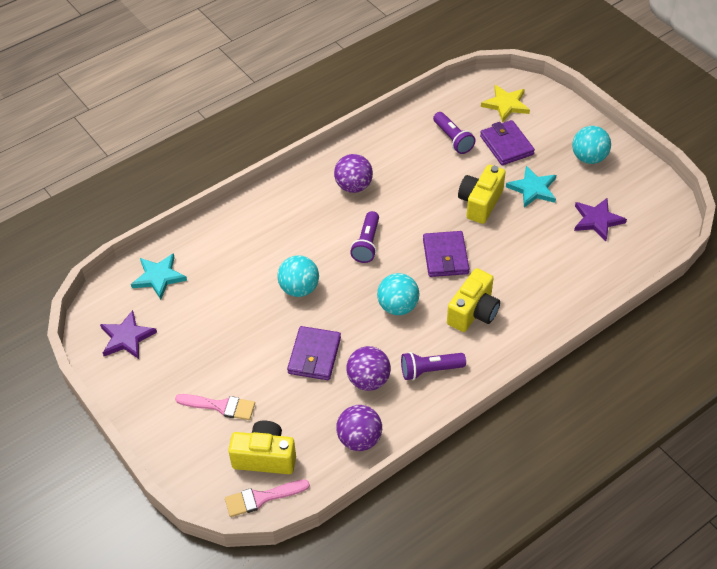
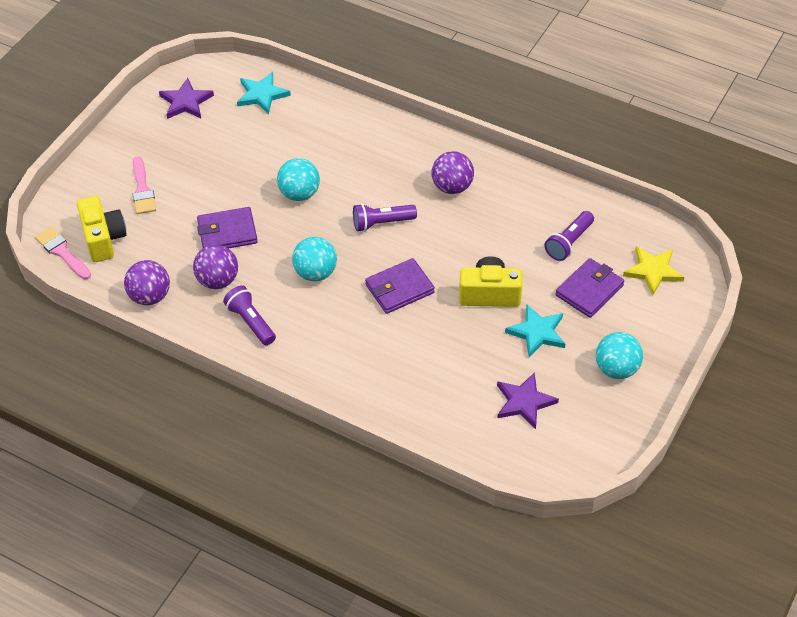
camera: 65 degrees right, 0 degrees up
yellow camera [447,268,500,332] -> none

